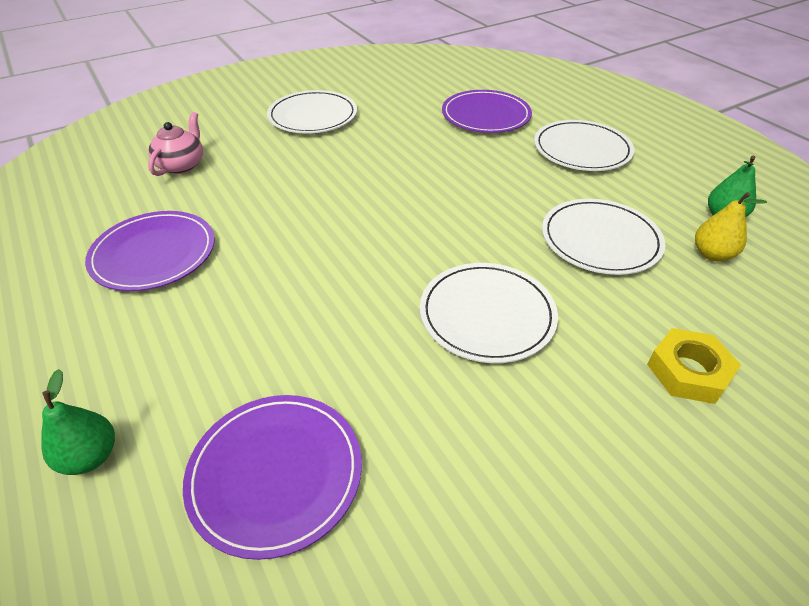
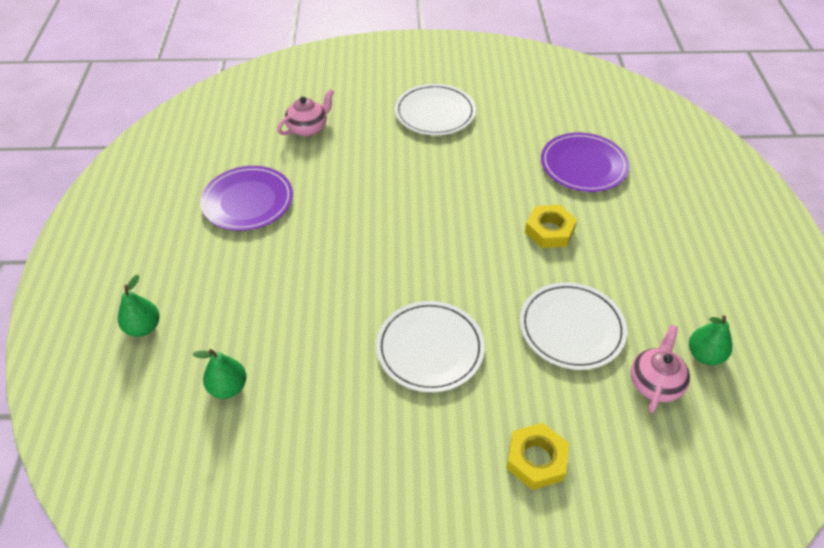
camera: 30 degrees right, 5 degrees up
purple plate [183,395,362,560] -> green pear [192,349,246,399]
white plate [534,120,634,171] -> none
yellow pear [695,192,767,261] -> pink teapot [630,325,690,413]
none -> yellow nut [525,205,577,248]

